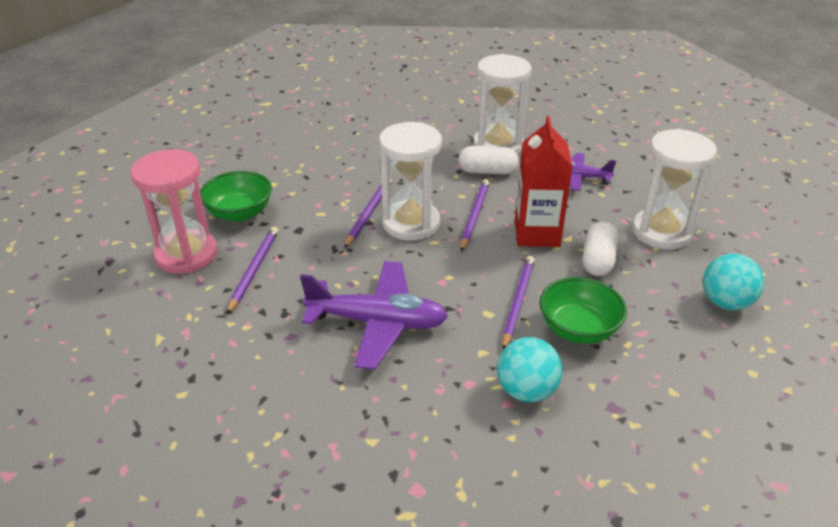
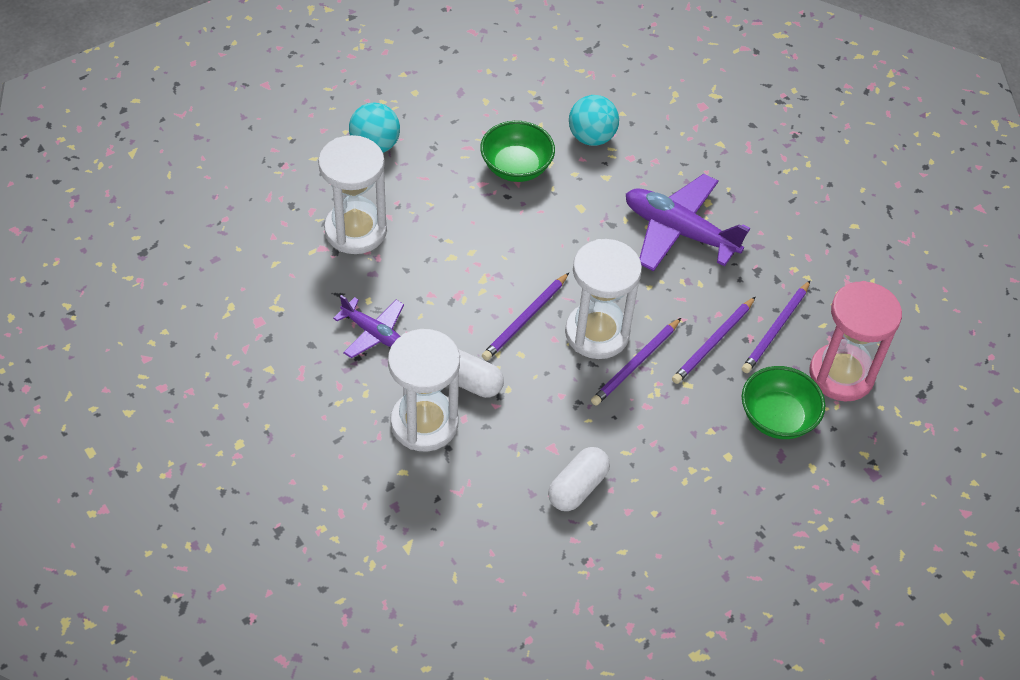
camera: 160 degrees left, 15 degrees up
purple pencil [502,256,535,350] -> purple pencil moved to [672,297,755,384]
red carton [515,116,573,247] -> none
white capsule [583,221,618,276] -> white capsule moved to [548,447,610,511]

